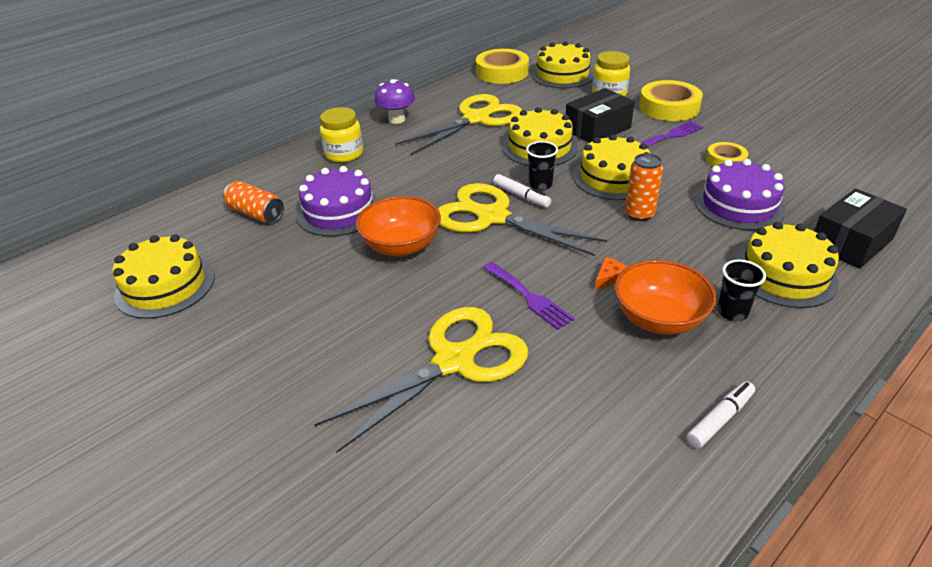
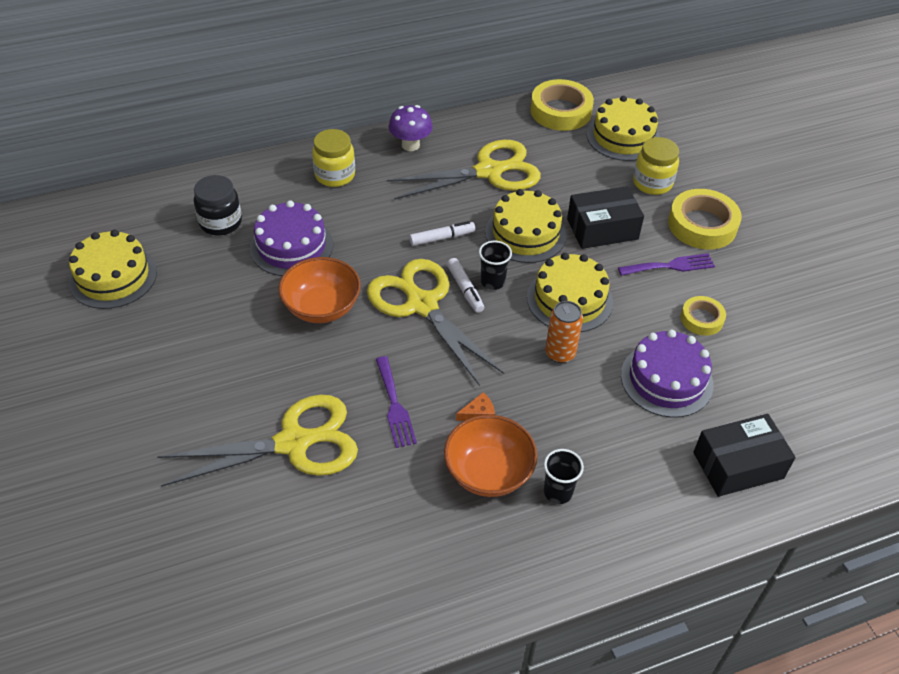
camera: 20 degrees right, 10 degrees up
orange can [223,181,284,223] -> black jar [194,175,242,236]
white marker [686,381,755,448] -> white marker moved to [409,221,475,246]
yellow cake [735,222,839,308] -> none

